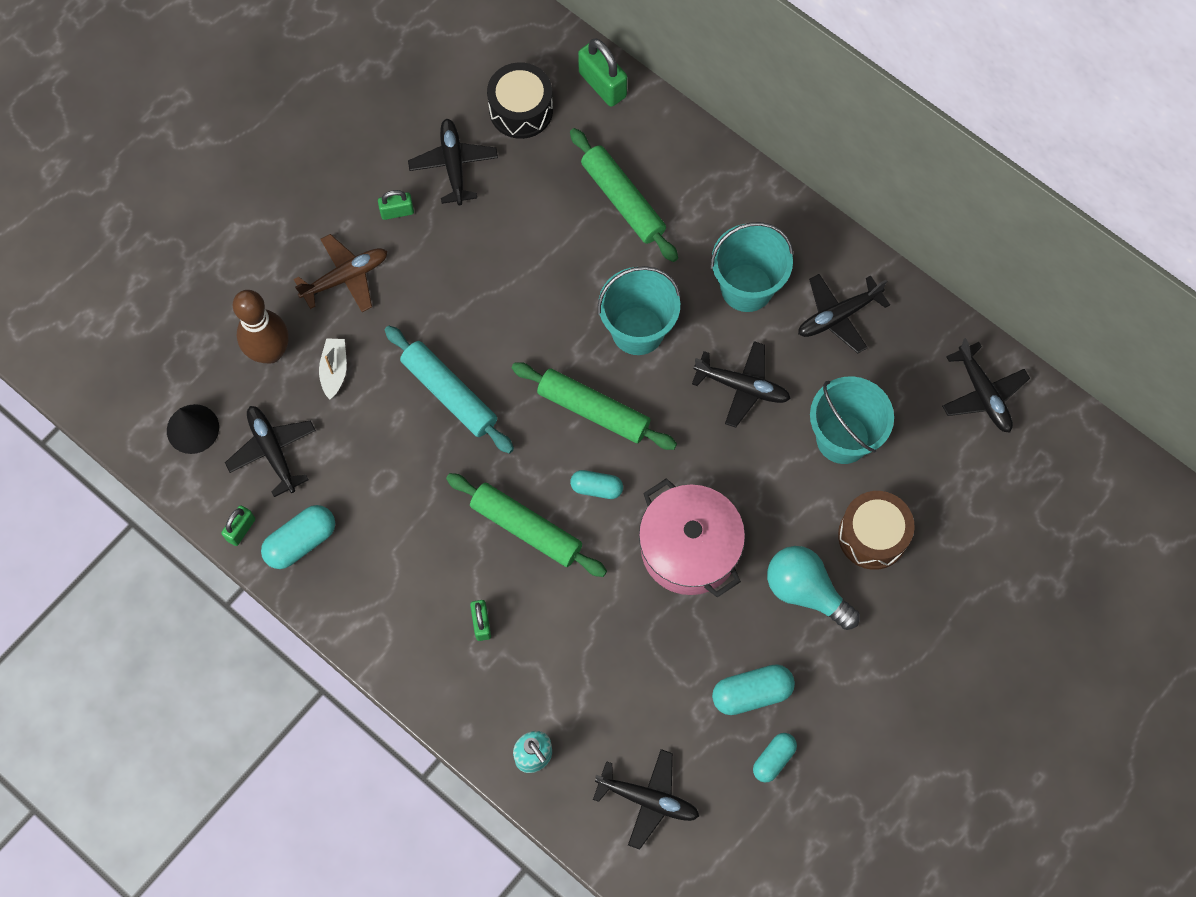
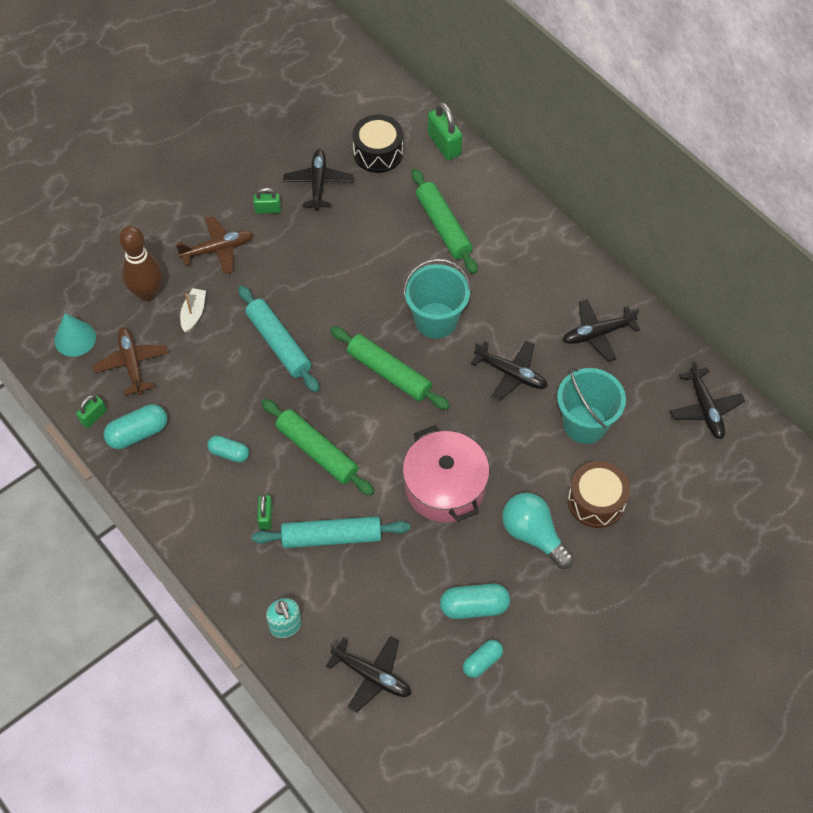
camera: 10 degrees right, 10 degrees down
black cone [167,404,219,454] -> turquoise cone [54,313,96,357]
black plane [225,406,316,497] -> brown plane [93,327,168,396]
turquoise capsule [570,470,623,499] -> turquoise capsule moved to [207,436,249,463]
turquoise bucket [710,222,794,312] -> none
none -> turquoise rolling pin [252,516,410,548]

